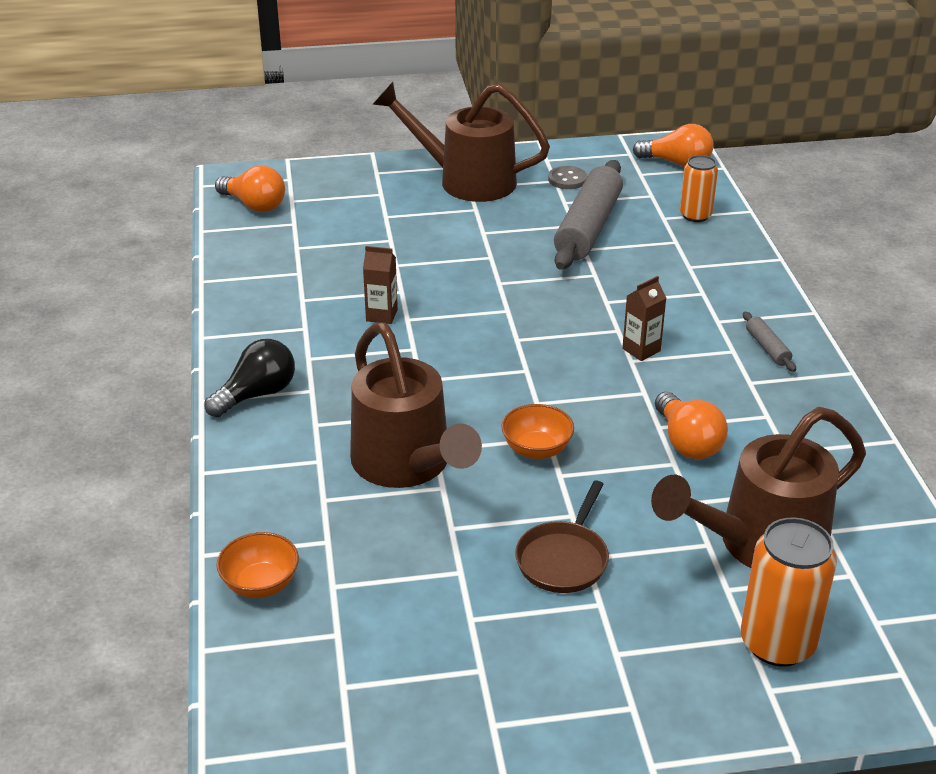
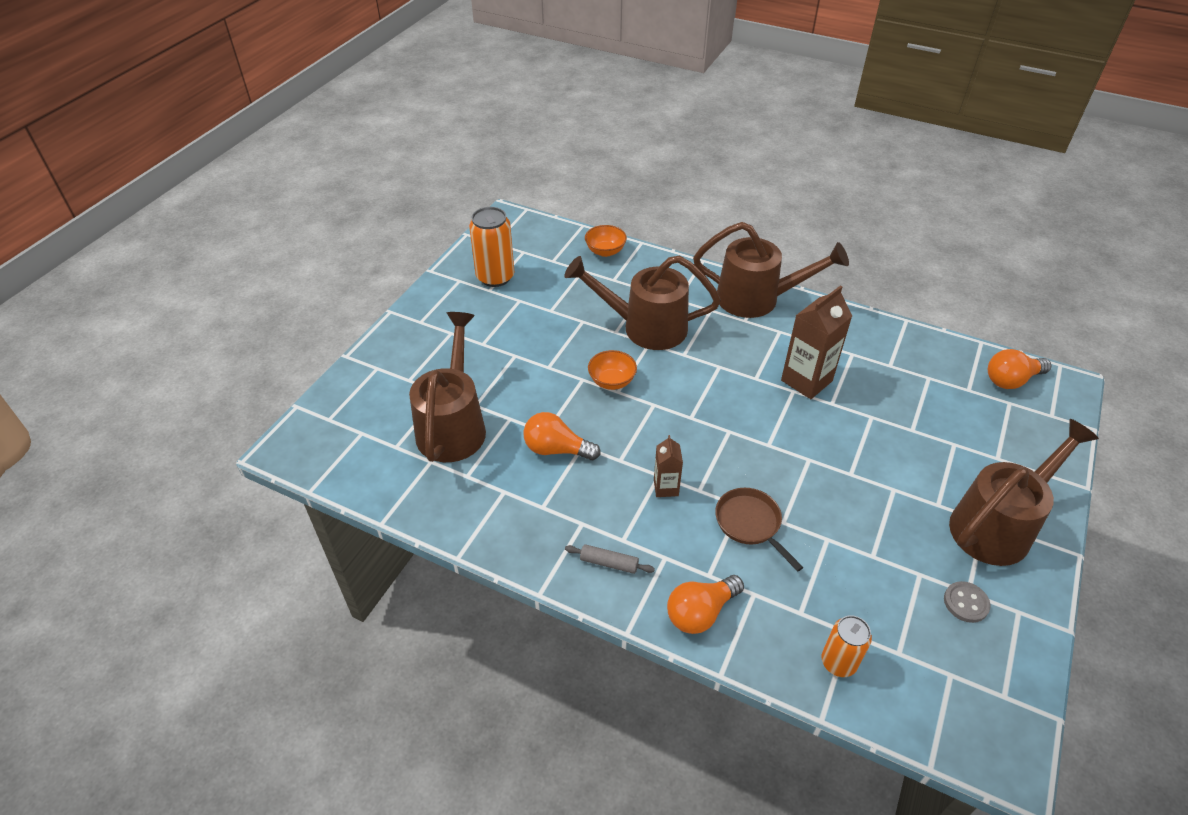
camera: 125 degrees right, 10 degrees up
black light bulb [205,339,295,417] -> brown watering can [693,222,849,318]
brown carton [363,246,398,324] -> brown carton [781,285,852,399], size x1.83
brown pan [515,481,609,593] -> brown pan moved to [715,488,804,572]
grey rolling pin [554,160,623,270] -> none
orange light bulb [633,124,714,167] -> orange light bulb moved to [667,575,744,634]
orange can [741,517,837,667] -> orange can moved to [469,207,514,287]

